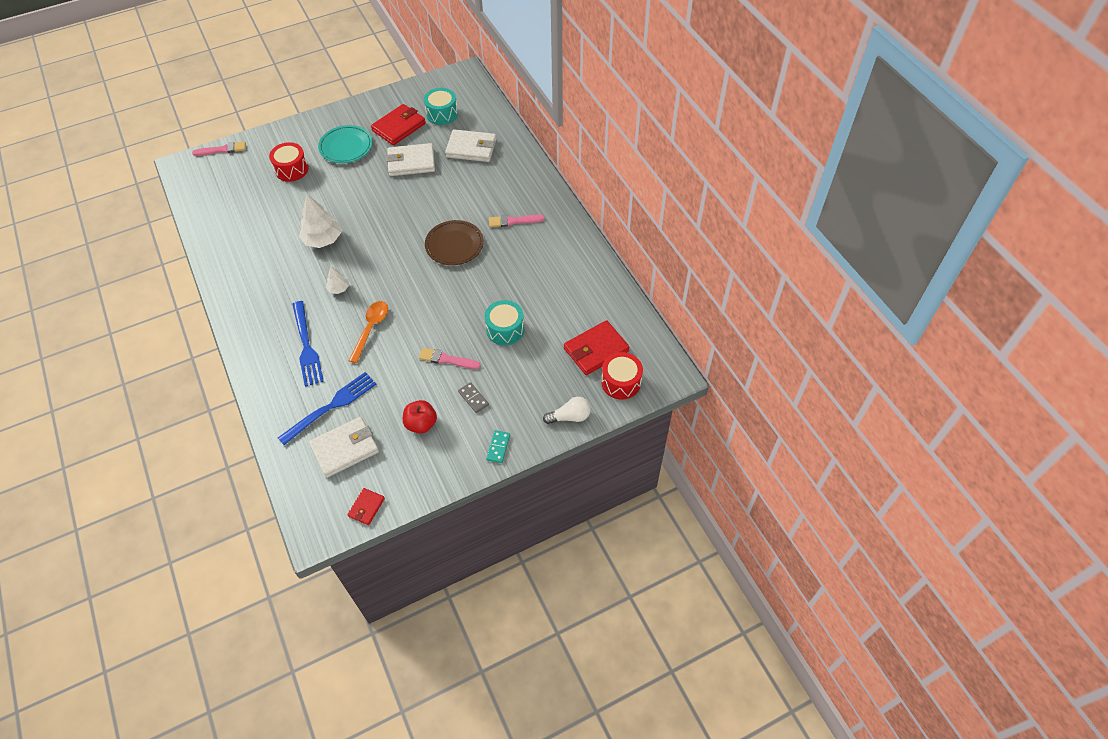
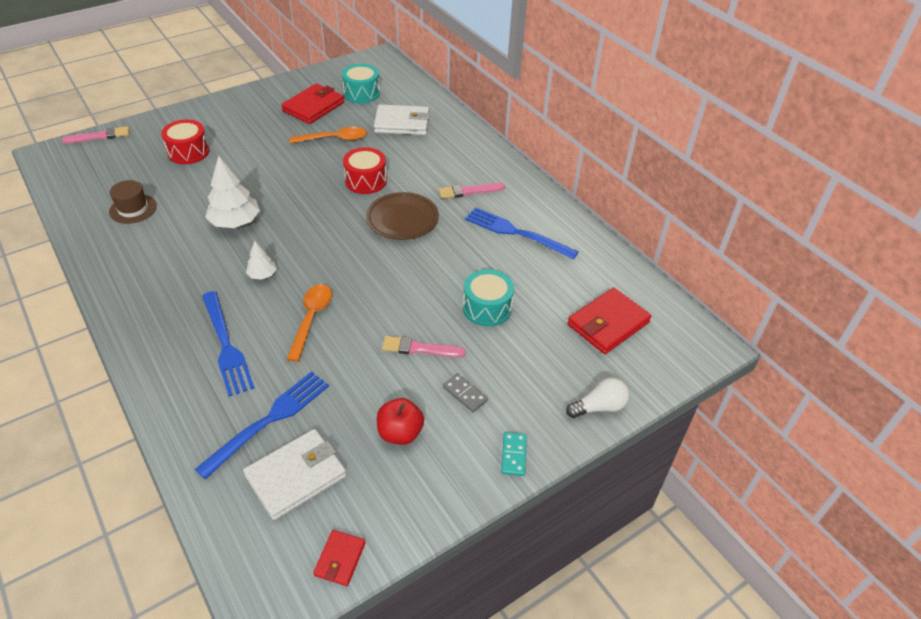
camera: 10 degrees left, 10 degrees down
turquoise plate [318,125,373,163] -> none
white wallet [386,143,435,176] -> orange spoon [290,127,367,144]
red drum [601,352,643,400] -> red drum moved to [343,147,387,194]
none -> brown hat [109,180,157,224]
none -> blue fork [465,207,579,259]

